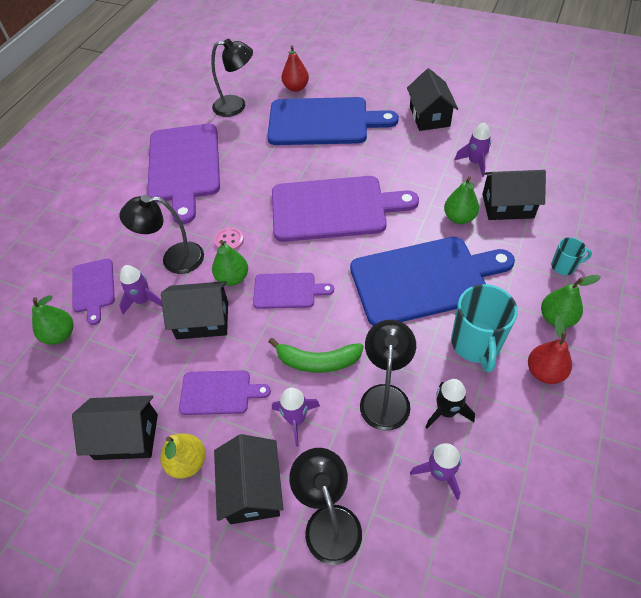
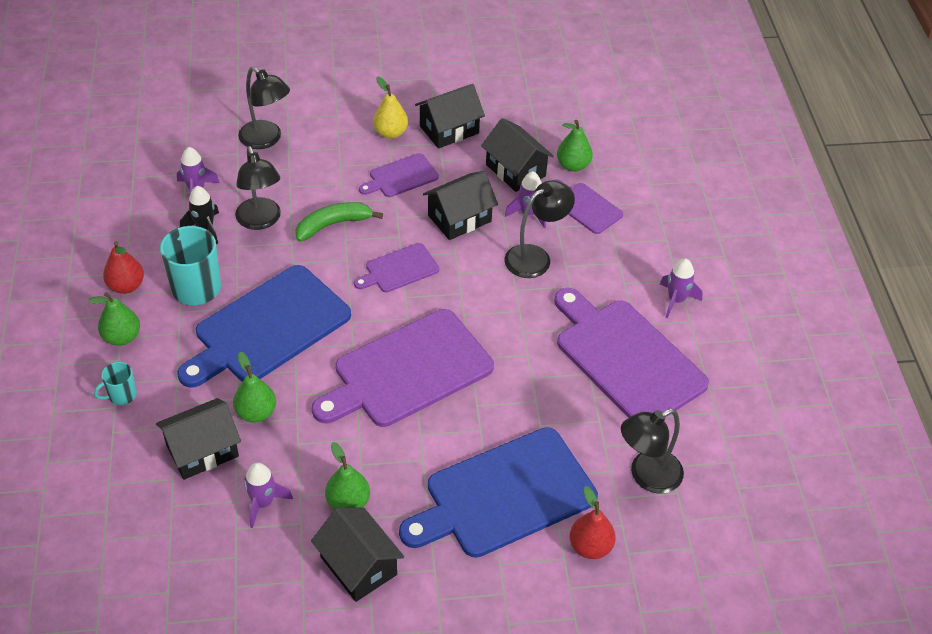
camera: 145 degrees right, 5 degrees down
green pear [212,240,248,286] -> green pear moved to [325,442,370,510]
pink button [214,227,244,250] -> none
black house [214,434,283,524] -> black house moved to [481,118,554,192]
purple rocket [272,388,320,446] -> purple rocket moved to [660,259,703,318]

